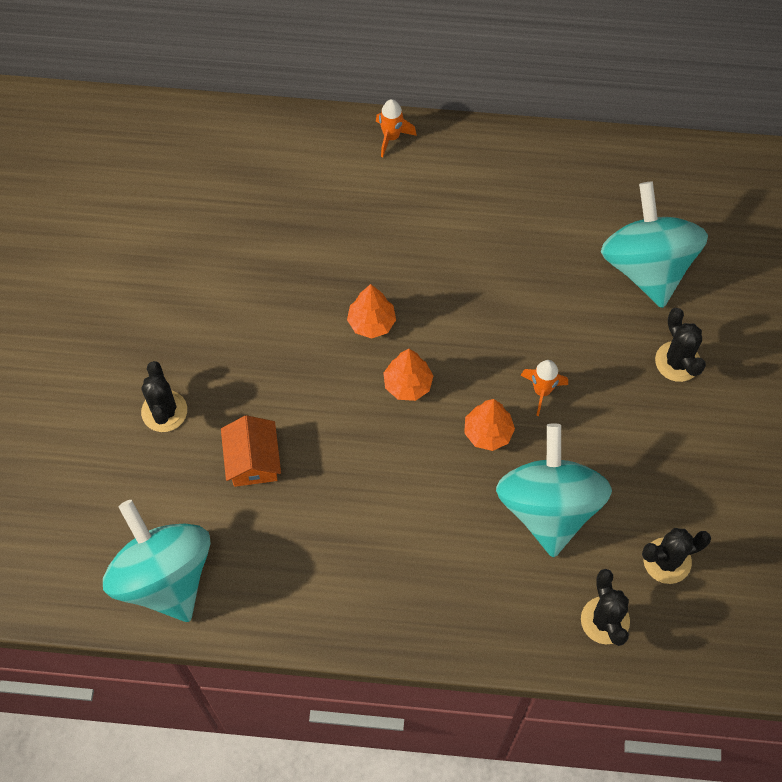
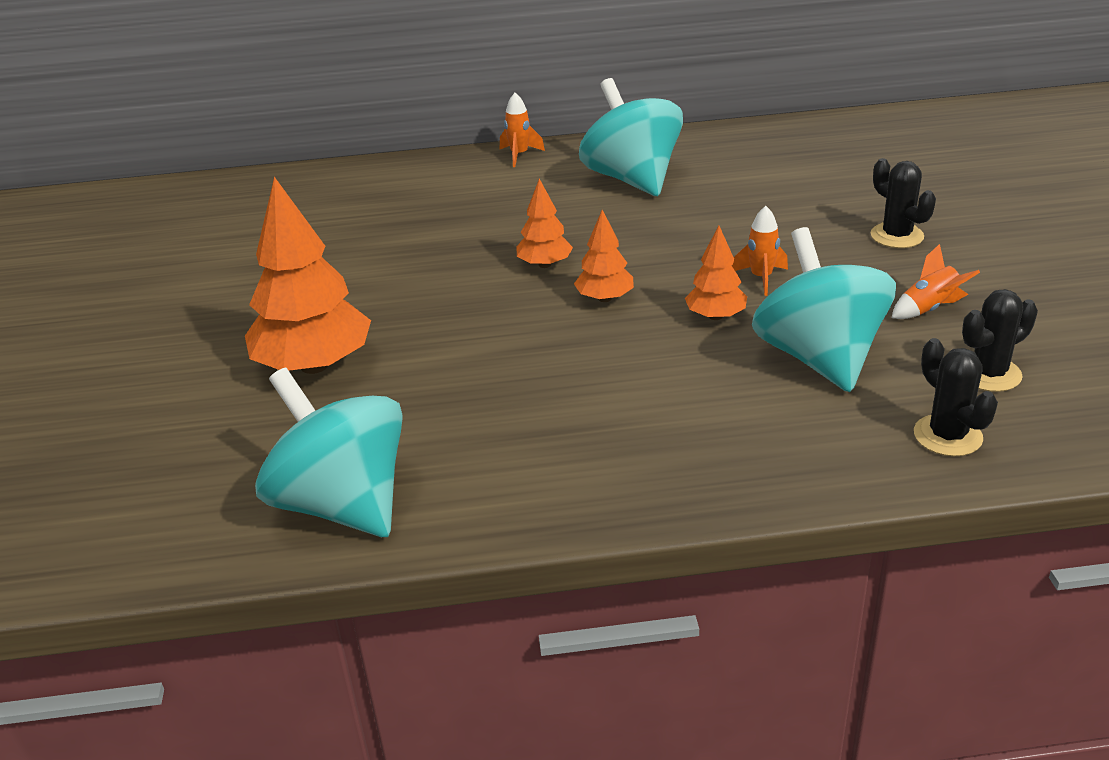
camera: 10 degrees left, 30 degrees down
black cactus [141,361,187,432] -> orange tree [245,177,371,374]
orange house [221,415,281,487] -> none
turquoise spinning top [601,182,708,308] -> turquoise spinning top moved to [579,78,683,196]
none -> orange rocket [892,244,980,319]

